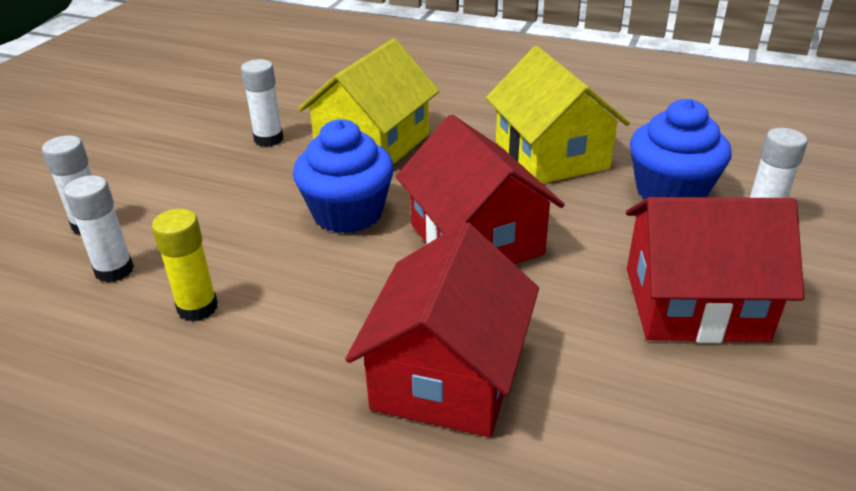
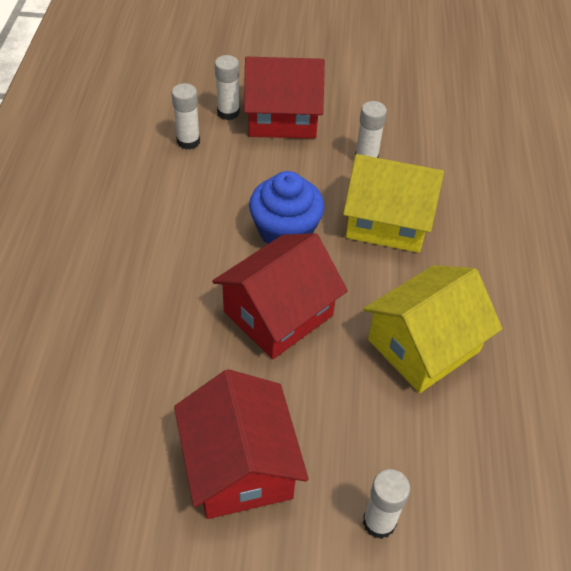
camera: 70 degrees right, 15 degrees up
yellow glue stick [152,209,218,321] -> none
red house [345,222,539,437] -> red house moved to [244,57,325,139]
blue cupcake [630,99,732,199] -> none

